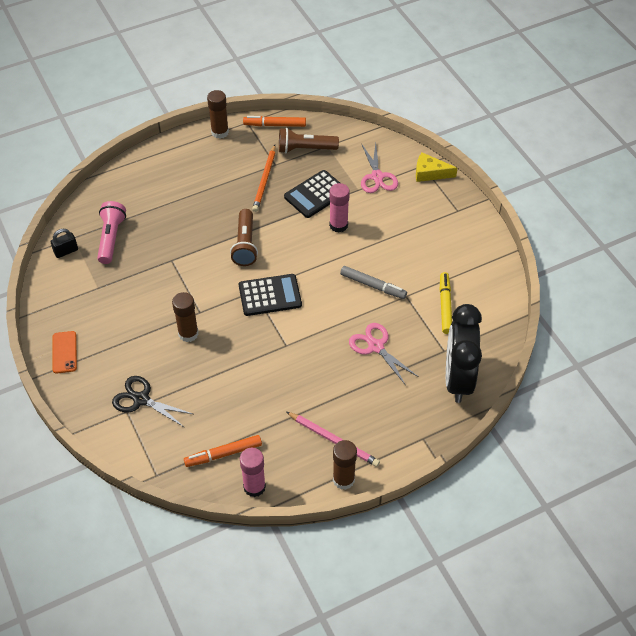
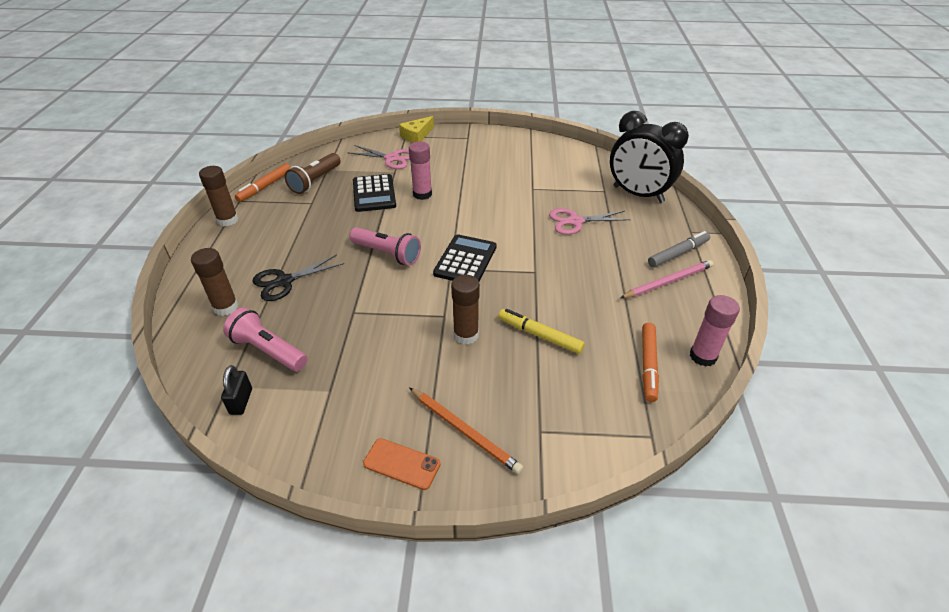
camera: 60 degrees left, 10 degrees down
black scissors [112,376,193,428] -> black scissors moved to [252,254,344,301]
brown flashlight [230,209,258,266] -> pink flashlight [349,227,421,265]
orange pencil [252,145,276,212] -> orange pencil moved to [410,388,523,474]
brown glue stick [333,440,357,490] -> brown glue stick moved to [191,248,238,316]
grey marker [340,266,407,299] -> grey marker moved to [648,231,710,267]
yellow marker [440,272,452,334] -> yellow marker moved to [498,309,585,354]

